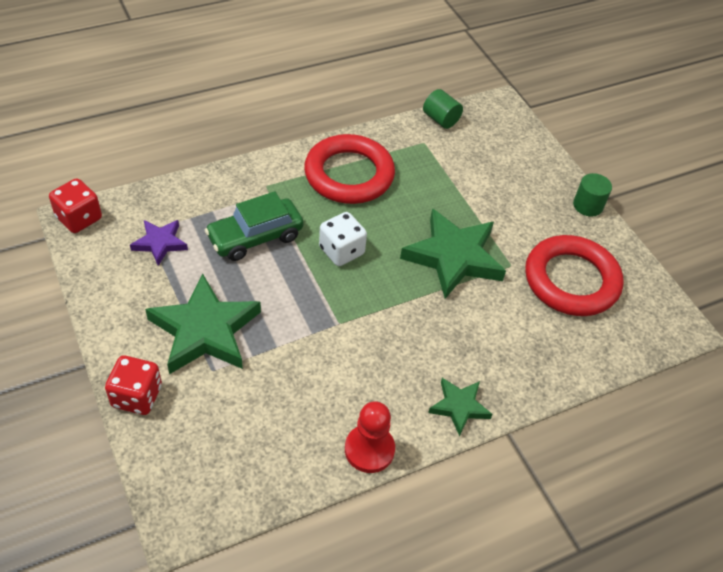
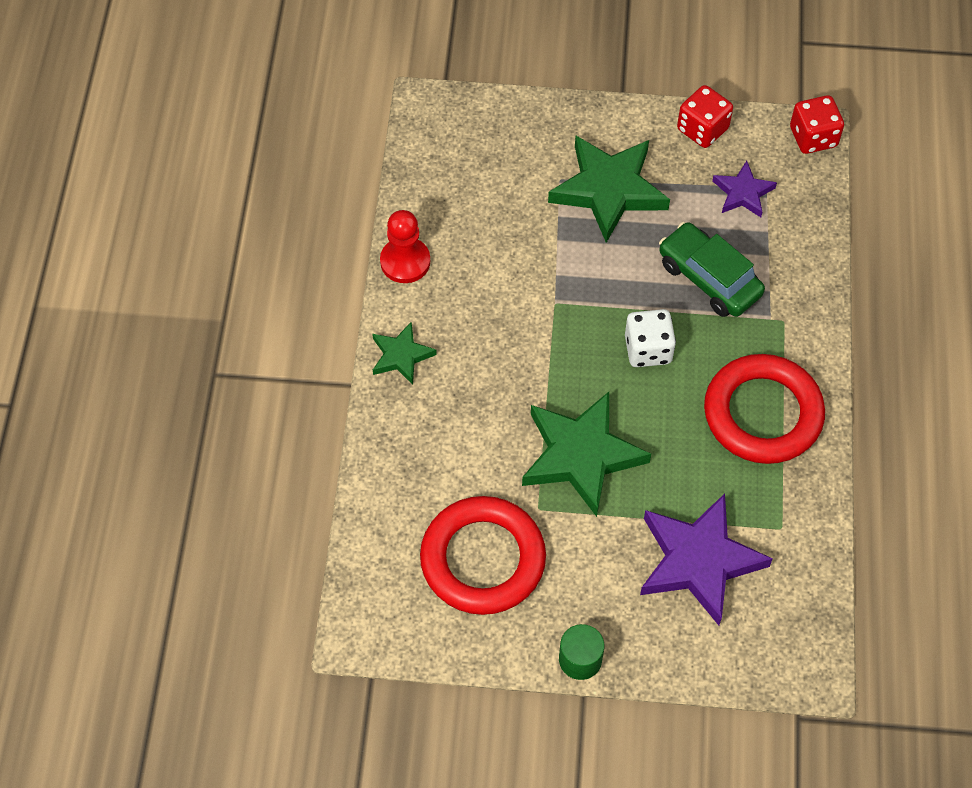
camera: 125 degrees right, 10 degrees up
red dice [105,355,162,415] -> red dice moved to [677,85,733,148]
green car [205,191,303,261] -> green car turned 45 degrees counterclockwise [659,222,765,317]
green cylinder [423,89,463,129] -> none
none -> purple star [640,493,773,625]

